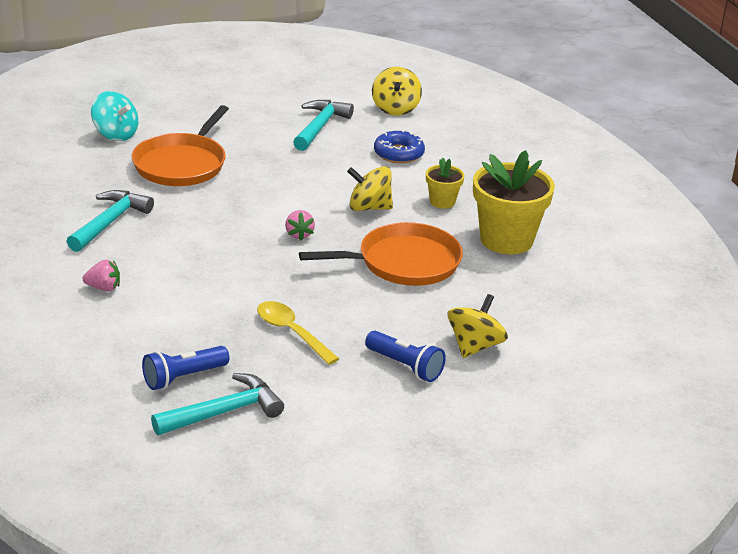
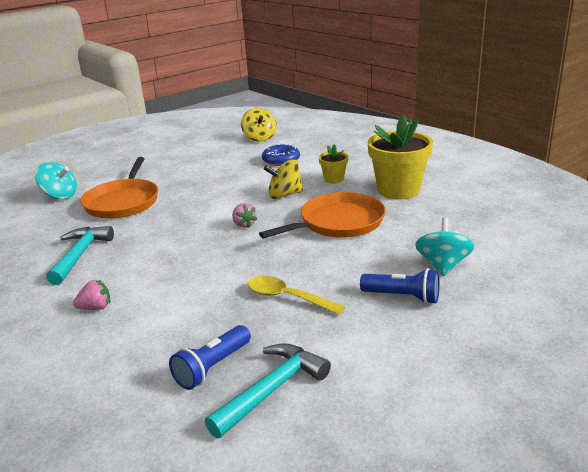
camera: 15 degrees left, 5 degrees down
turquoise hammer [293,100,354,151] -> none
yellow spinning top [448,294,508,358] -> turquoise spinning top [415,217,474,277]

